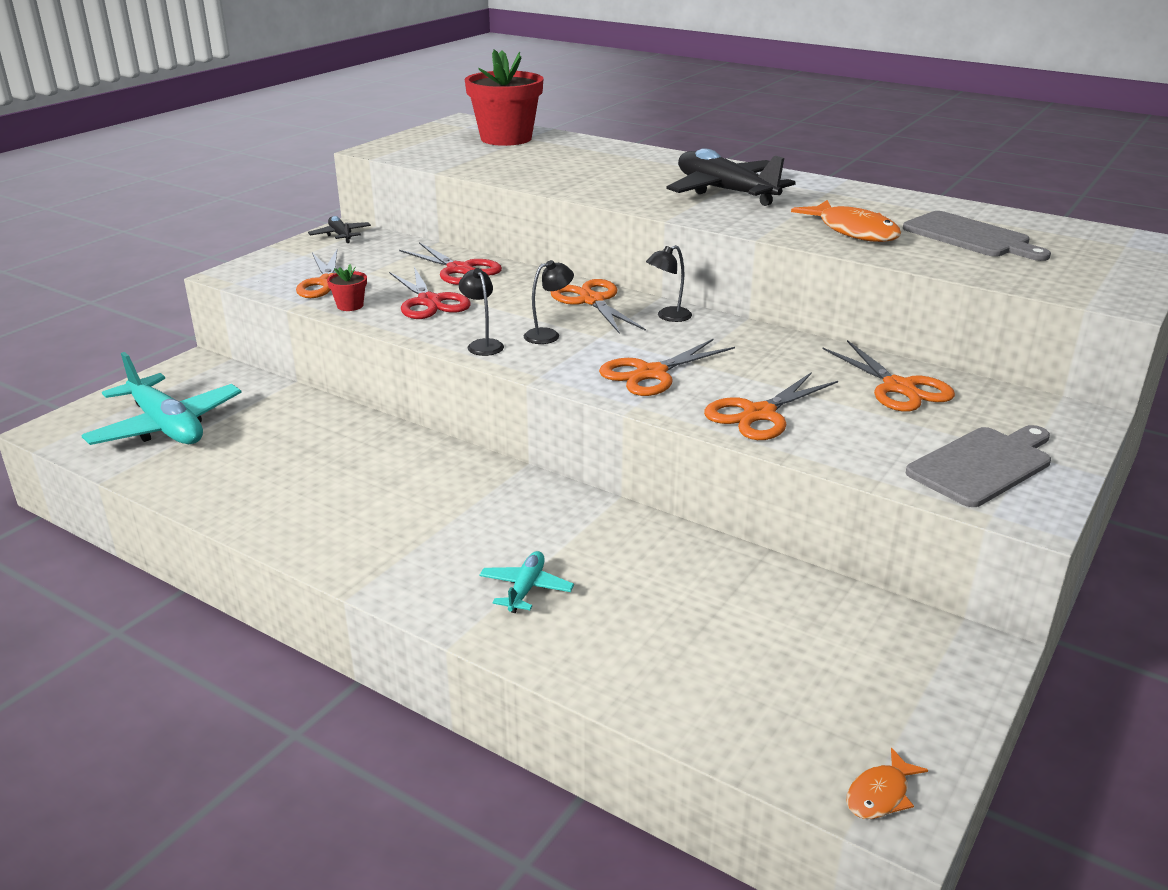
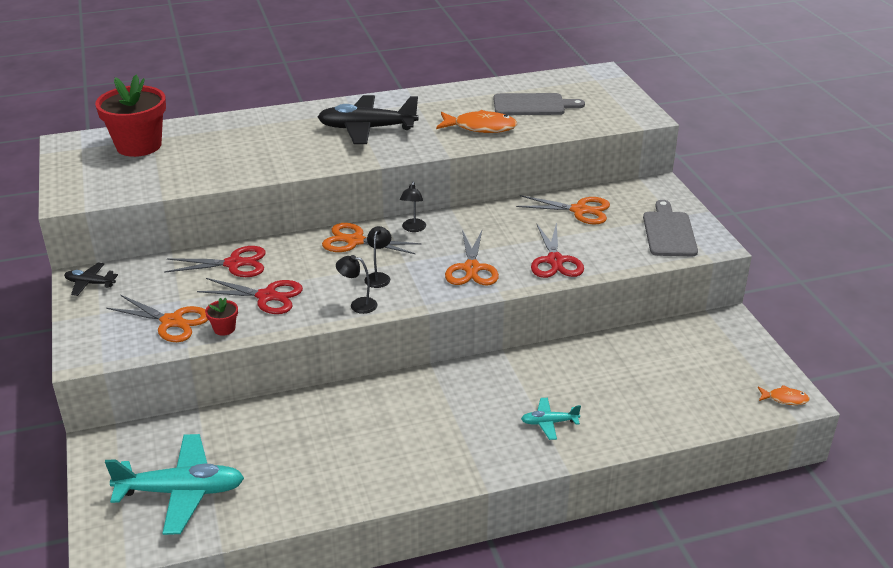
camera: 50 degrees left, 5 degrees up
turquoise plane [479,551,574,613] -> turquoise plane turned 60 degrees counterclockwise [521,398,581,440]
orange scissors [704,372,838,440] -> red scissors [531,222,584,278]
orange fish [847,748,928,819] -> orange fish turned 75 degrees counterclockwise [758,385,810,405]

